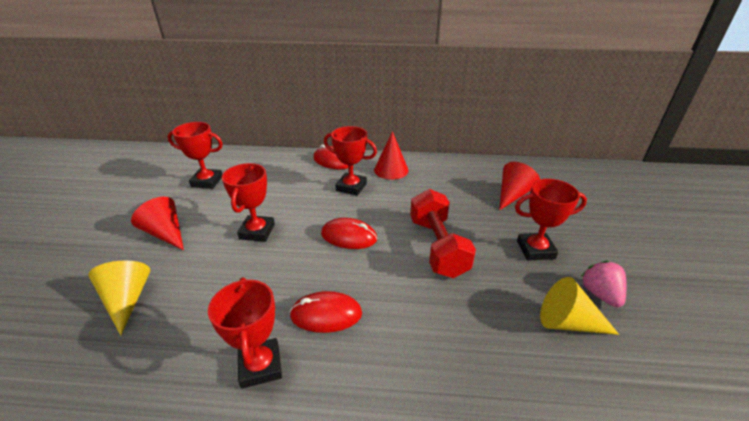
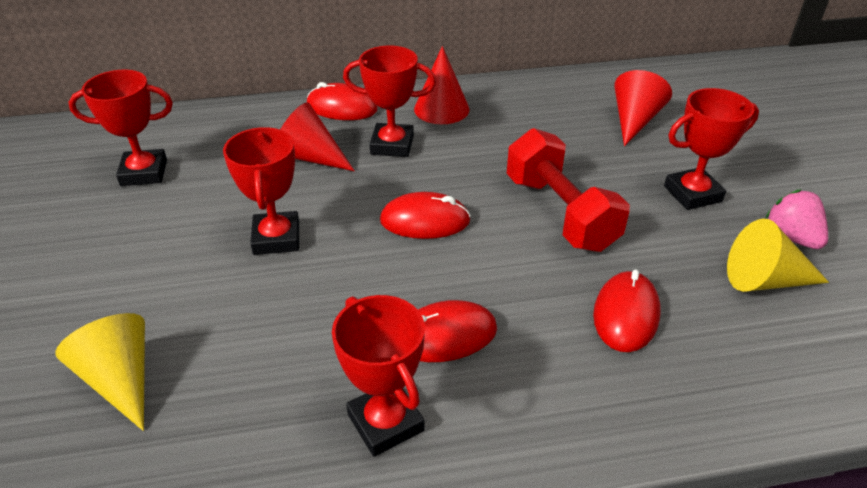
camera: 15 degrees left, 5 degrees up
red cone [131,197,184,250] -> red cone moved to [280,103,355,171]
none -> red mouse [593,269,661,352]

